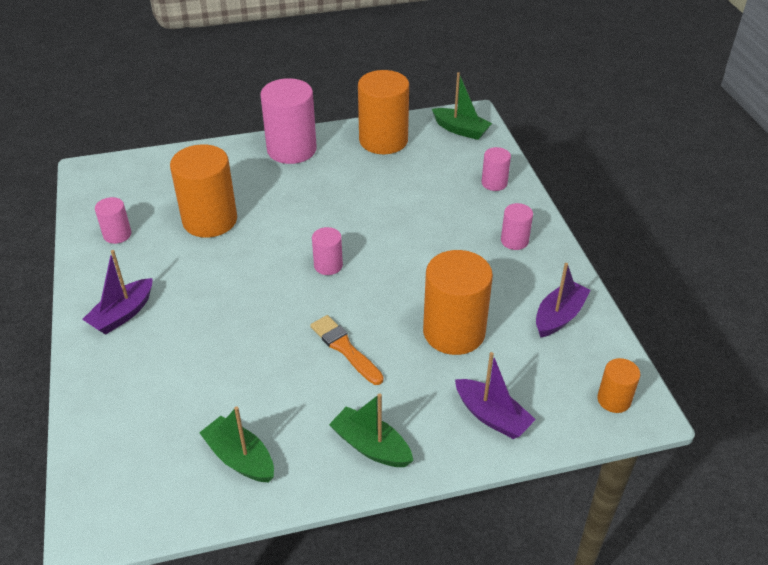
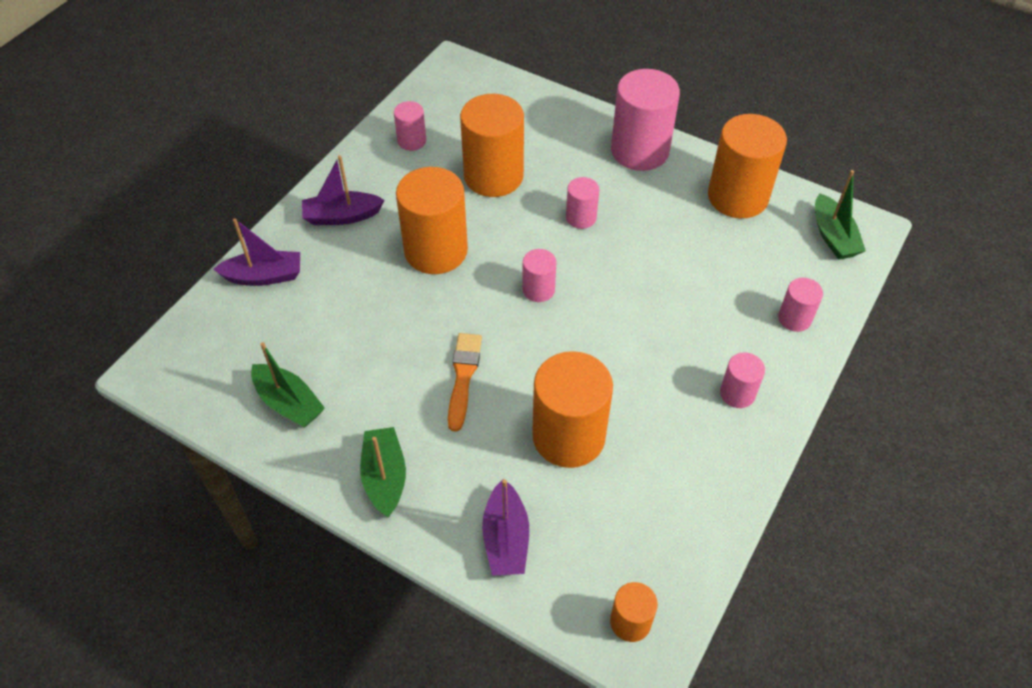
camera: 45 degrees right, 10 degrees up
green boat [199,406,274,482] -> green boat turned 135 degrees clockwise [251,342,325,428]
purple boat [536,263,591,338] -> purple boat moved to [213,218,300,286]
none -> orange cylinder [396,167,468,274]
none -> pink cylinder [566,177,599,229]

